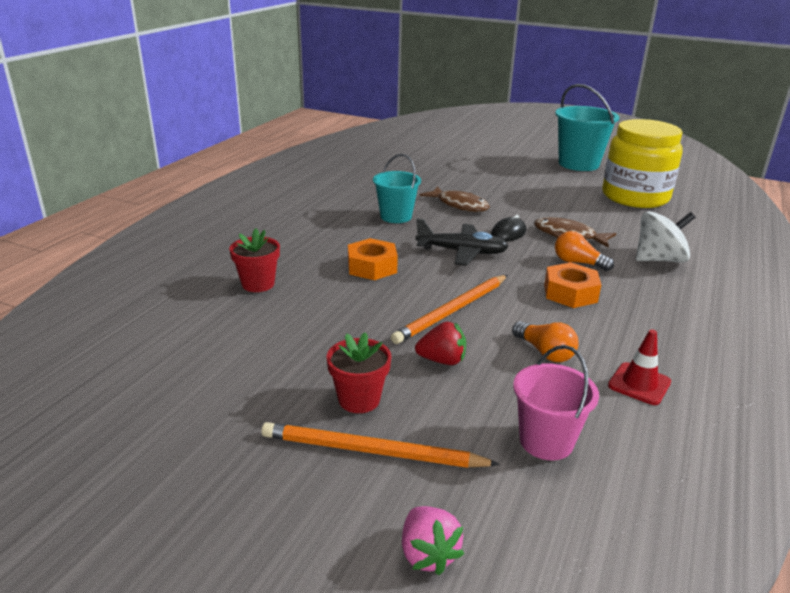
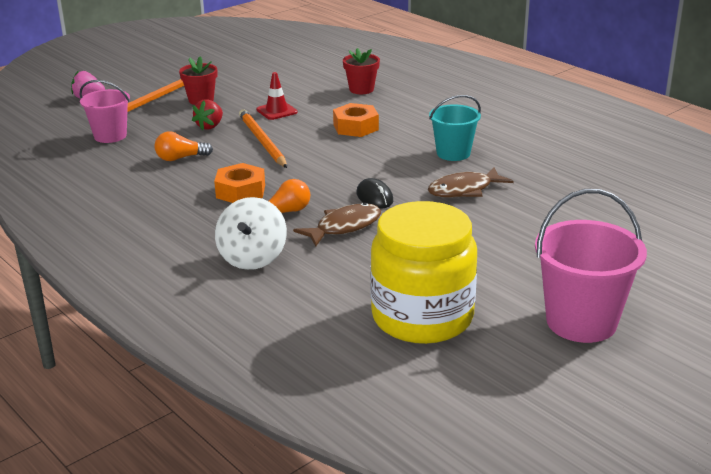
camera: 115 degrees right, 0 degrees up
black plane [415,219,509,266] -> none
turquoise bucket [555,84,619,171] -> pink bucket [535,189,647,343]
red traffic cone [608,329,671,405] -> red traffic cone moved to [256,72,298,120]

